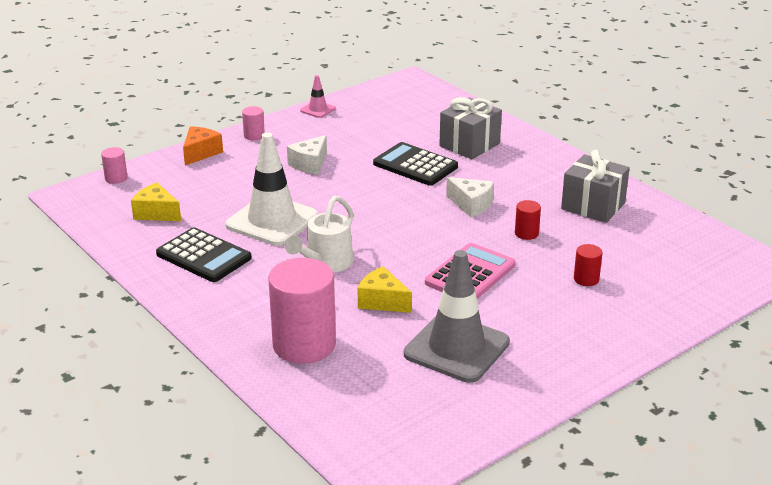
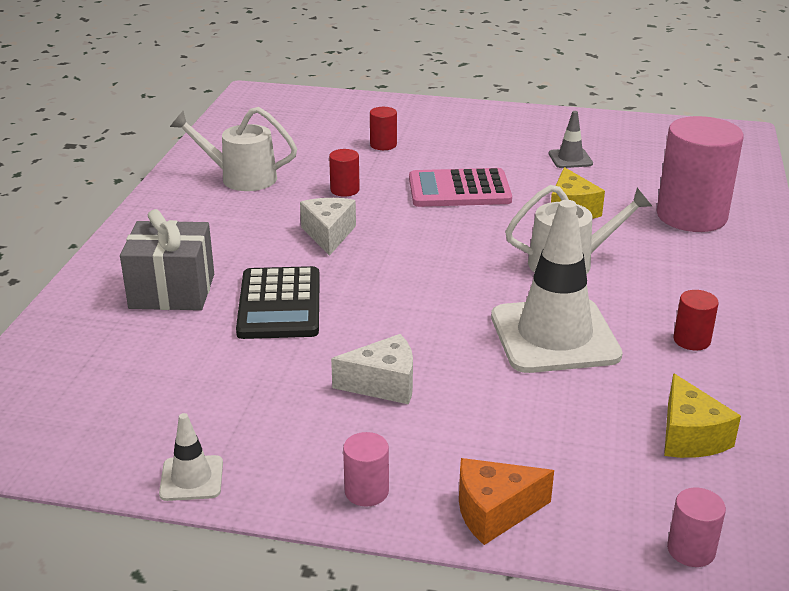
camera: 130 degrees left, 0 degrees up
black calculator [156,227,252,282] -> red cylinder [673,290,719,350]
pink traffic cone [300,75,336,118] -> white traffic cone [159,413,223,501]
grey traffic cone [404,250,510,383] -> grey traffic cone [549,111,593,168], size x0.45
grey gift [561,150,630,223] -> white watering can [170,107,297,191]

